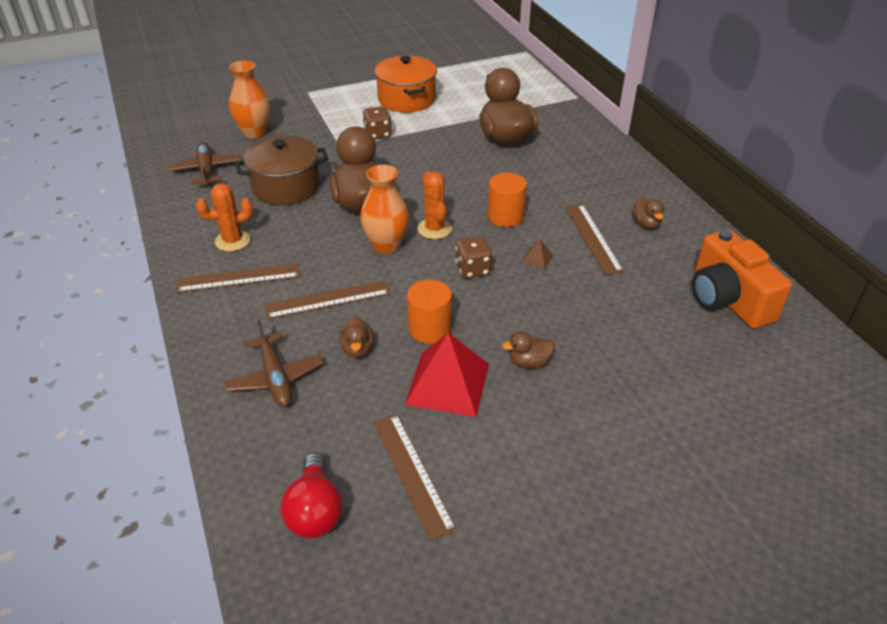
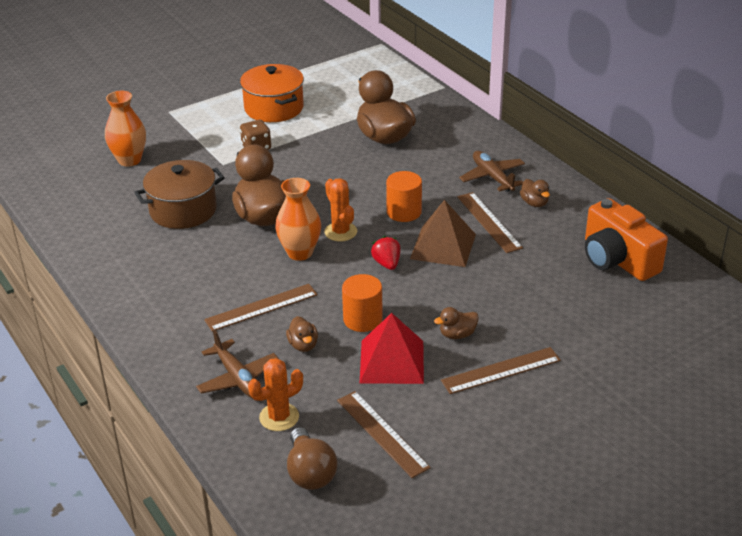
camera: 10 degrees left, 5 degrees down
brown plane [168,142,242,186] -> brown plane moved to [459,151,525,192]
brown ruler [177,263,300,293] -> brown ruler moved to [441,347,561,394]
orange cactus [196,183,253,251] -> orange cactus moved to [248,358,303,431]
red light bulb [281,453,342,538] -> brown light bulb [287,427,337,490]
brown dice [455,236,492,279] -> red strawberry [371,236,401,270]
brown pyramid [522,239,553,269] -> brown pyramid [410,200,476,267], size x2.43

